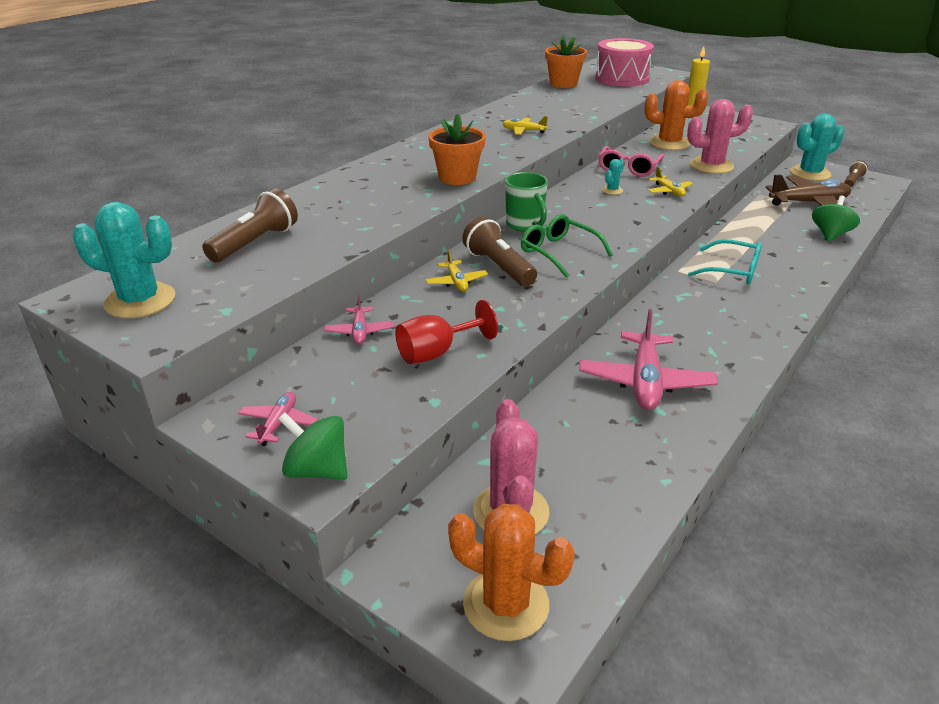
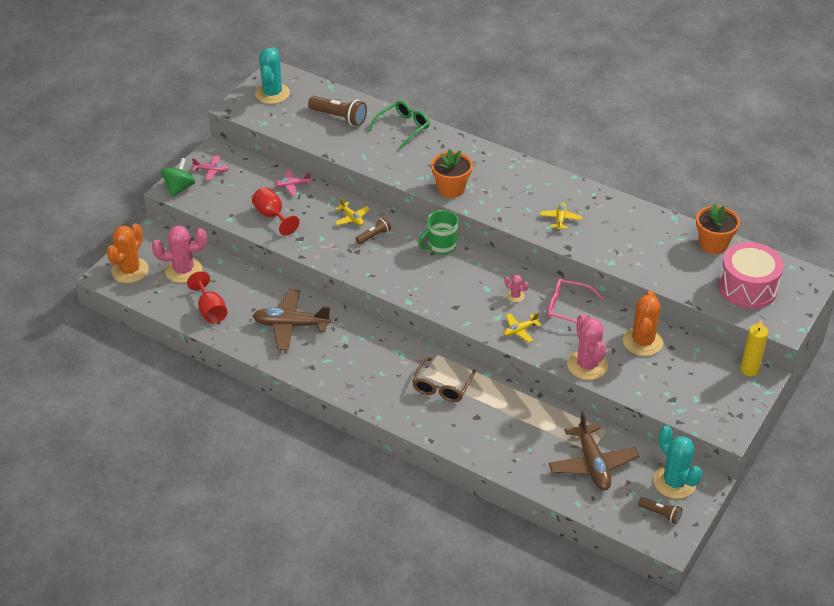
camera: 85 degrees right, 10 degrees up
yellow plane [426,249,488,291] -> yellow plane turned 105 degrees counterclockwise [334,198,370,226]
brown flashlight [462,216,537,286] -> brown flashlight [355,217,391,244], size x0.59
green glasses [521,214,613,278] -> green glasses moved to [368,101,430,150]
pink plane [579,309,718,410] -> brown plane [253,289,331,350]
turquoise cactus [602,158,624,195] -> pink cactus [505,275,529,302]
turquoise glasses [688,239,762,284] -> brown glasses [412,358,476,402]
green spinning top [812,196,860,241] -> none
none -> red goblet [187,271,227,324]

